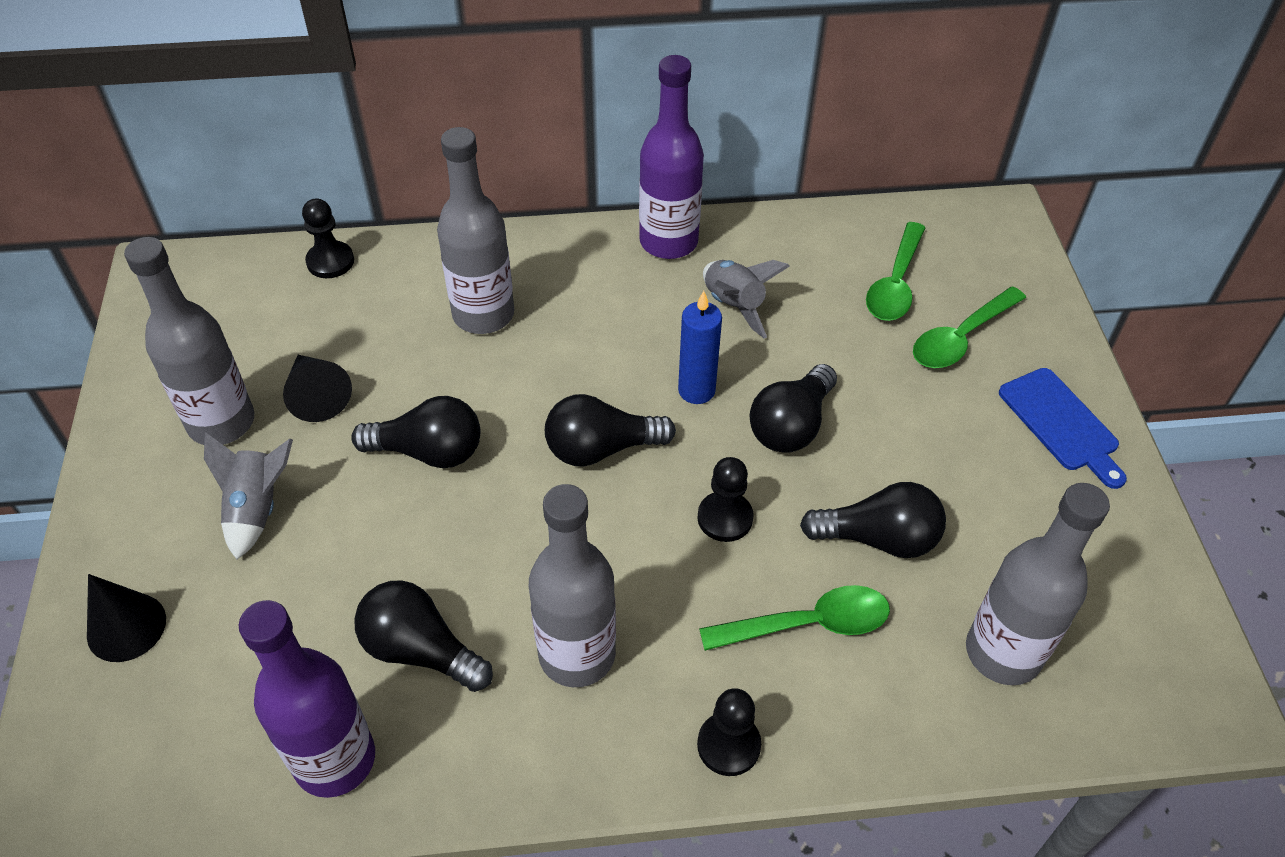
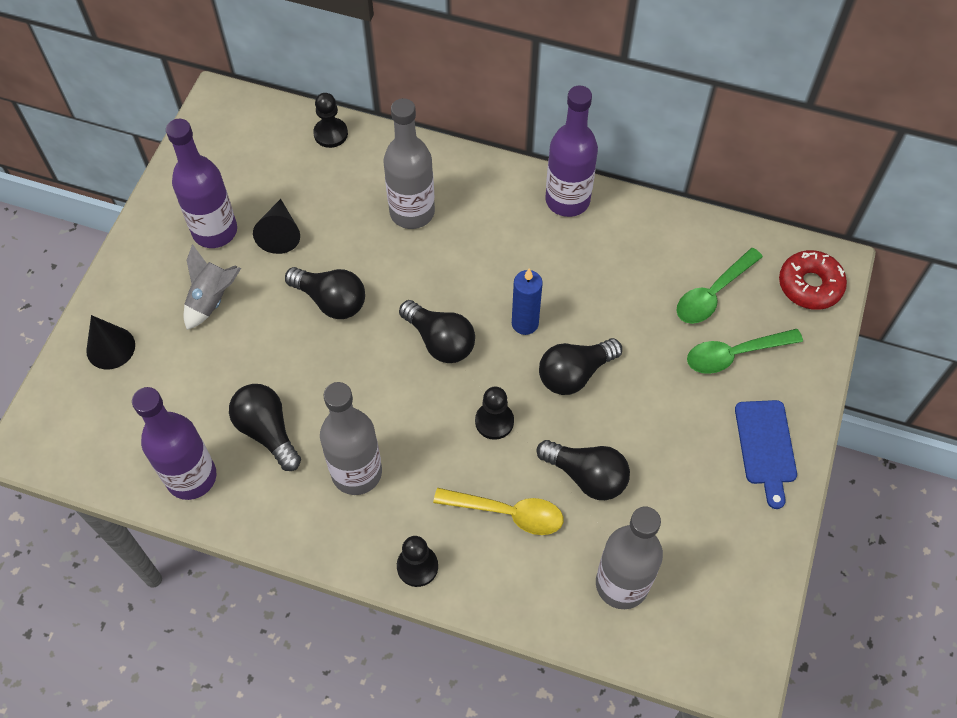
camera: 25 degrees right, 10 degrees up
grey bottle [124,237,254,445] -> purple bottle [166,119,237,248]
black light bulb [545,394,676,466] -> black light bulb turned 150 degrees counterclockwise [399,300,475,363]
green spoon [699,585,890,651] -> yellow spoon [433,488,563,535]
grey rocket [703,260,790,338] -> none
none -> red donut [779,250,847,310]

